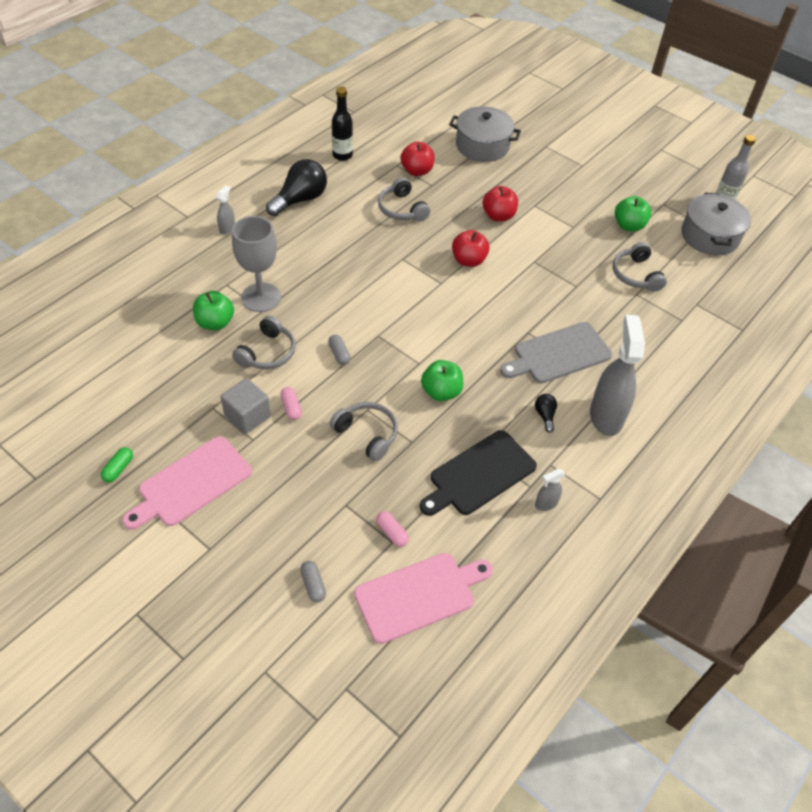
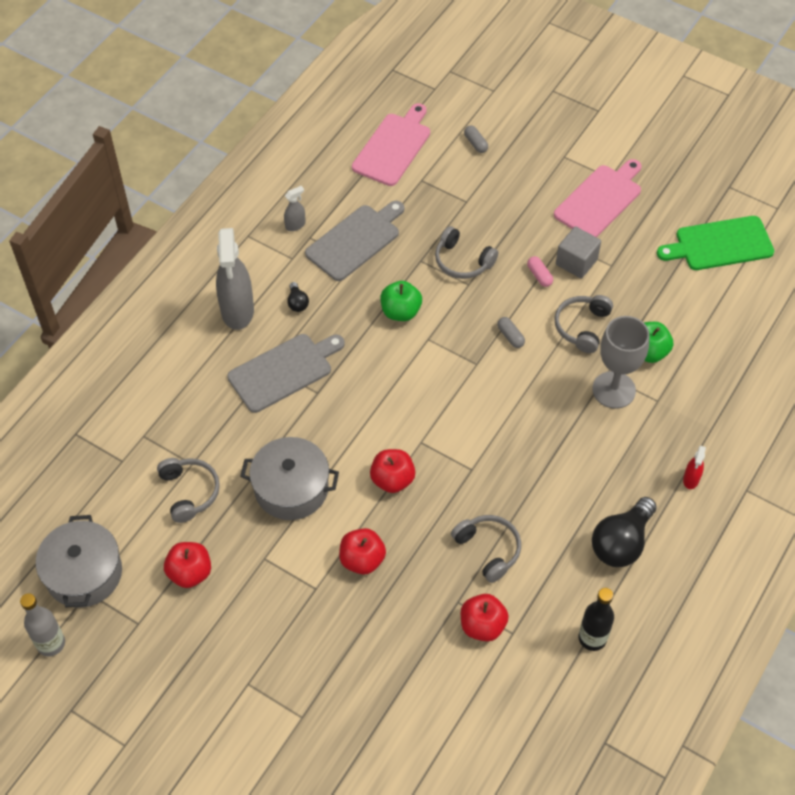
camera: 175 degrees right, 5 degrees up
green capsule [101,447,133,483] -> none
grey spray bottle [216,185,235,234] -> red spray bottle [683,446,706,489]
pink cutting board [354,553,493,644] -> pink cutting board turned 150 degrees clockwise [352,103,430,186]
pink capsule [376,511,409,547] -> none
black cutting board [420,430,537,516] -> grey cutting board [305,201,404,281]
grey pot [449,106,521,162] -> grey pot moved to [240,437,339,520]
green apple [615,196,652,232] -> red apple [164,542,211,588]
none -> green cutting board [657,216,774,270]

